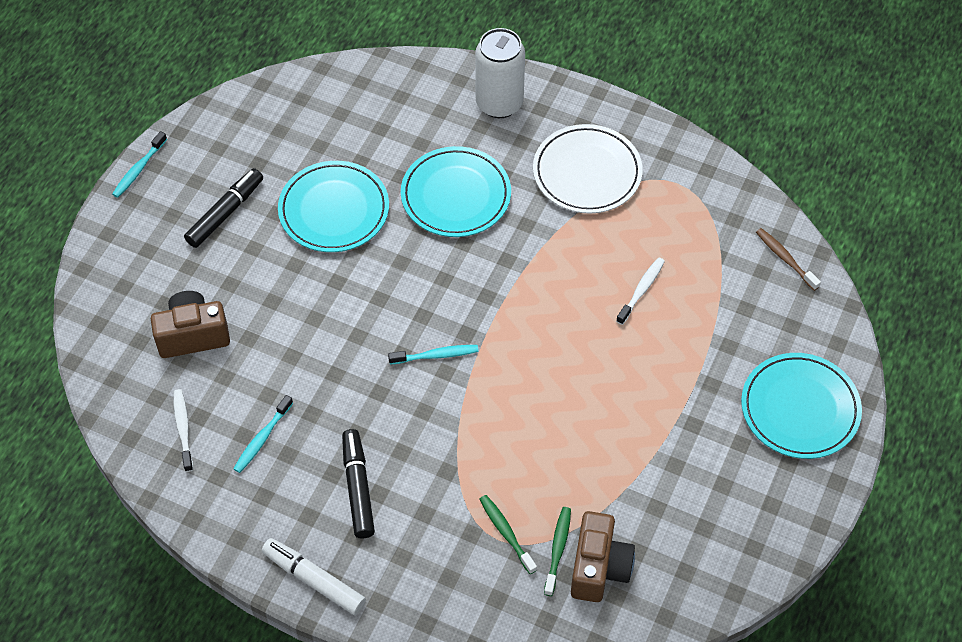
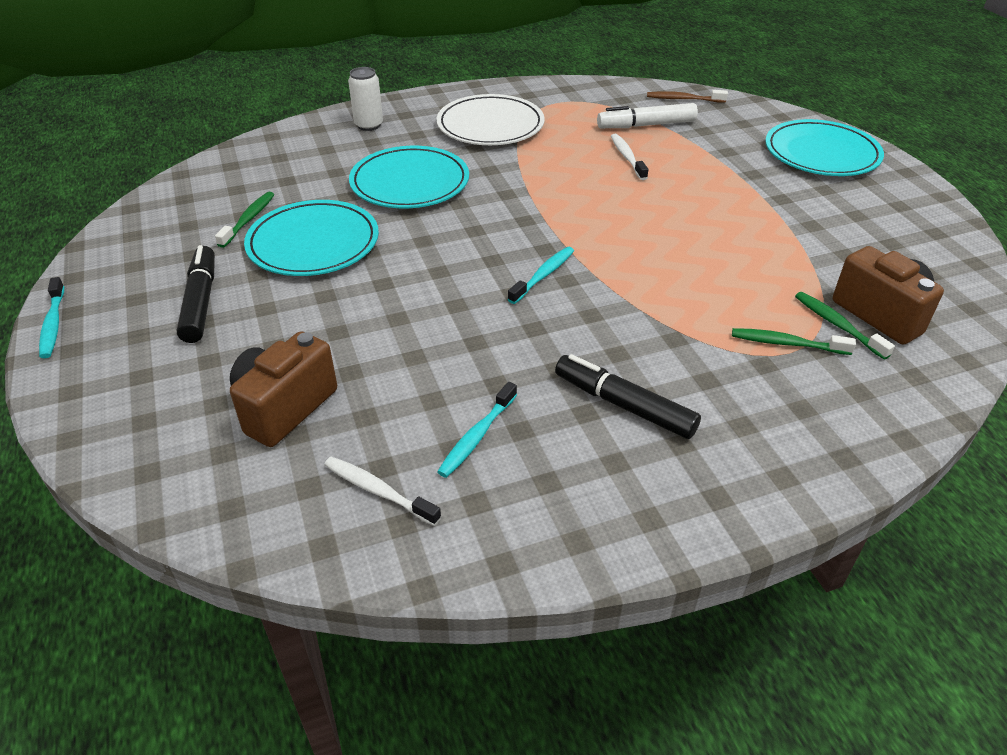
camera: 45 degrees left, 15 degrees down
turquoise toothbrush [233,395,293,473] -> turquoise toothbrush turned 45 degrees clockwise [437,382,517,478]
white marker [262,538,366,615] -> white marker moved to [597,103,698,128]
white can [475,28,525,118] -> white can [348,67,383,131], size x0.60
none -> green toothbrush [215,192,274,248]

